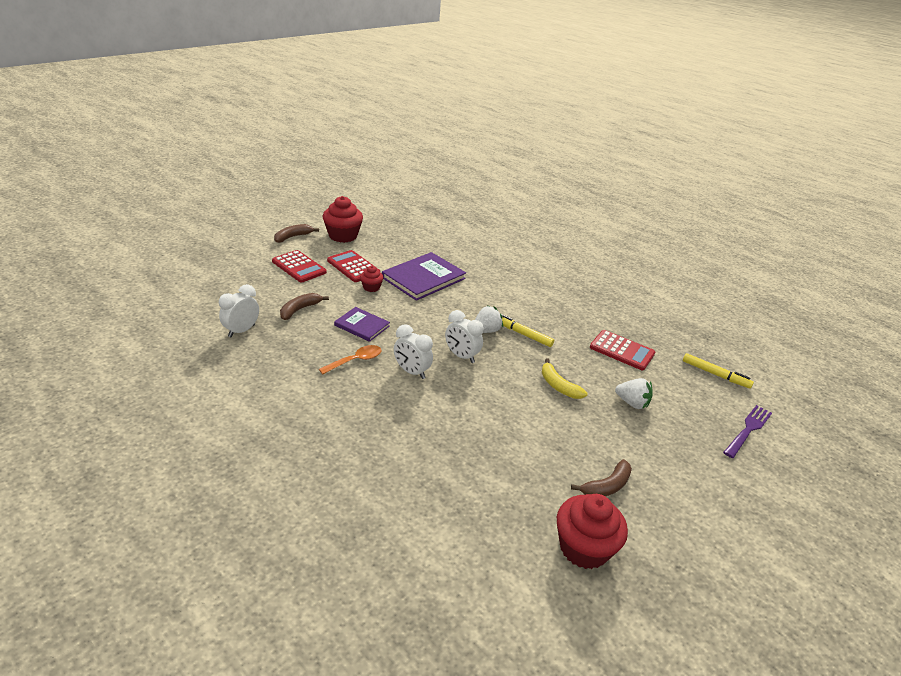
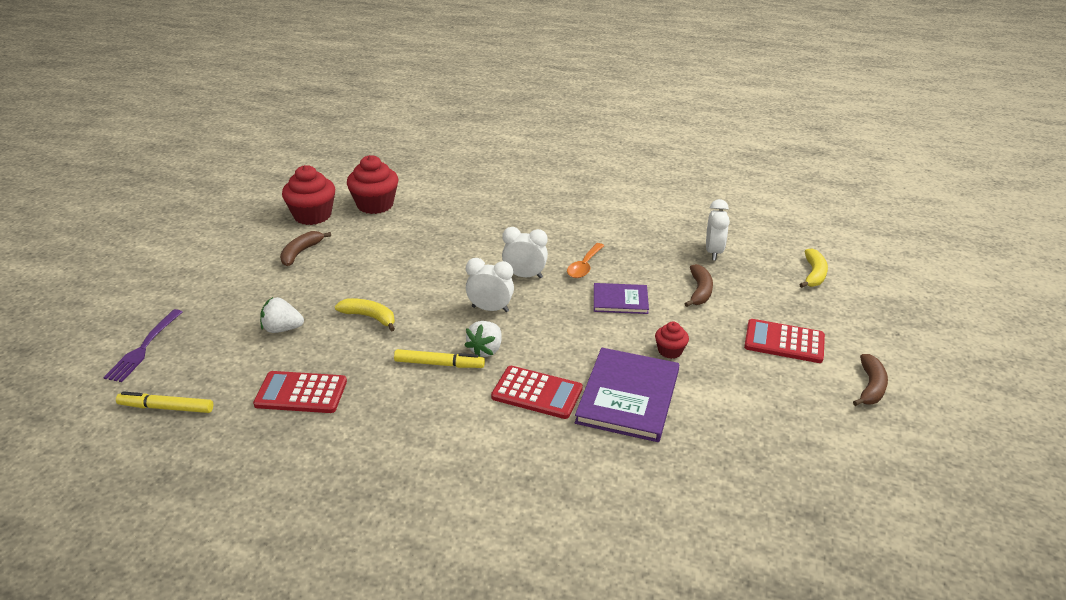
camera: 155 degrees right, 0 degrees up
red cupcake [323,196,363,243] -> red cupcake moved to [347,155,398,214]
red calculator [327,250,380,282] -> red calculator moved to [491,366,583,419]
none -> yellow banana [799,248,828,288]

